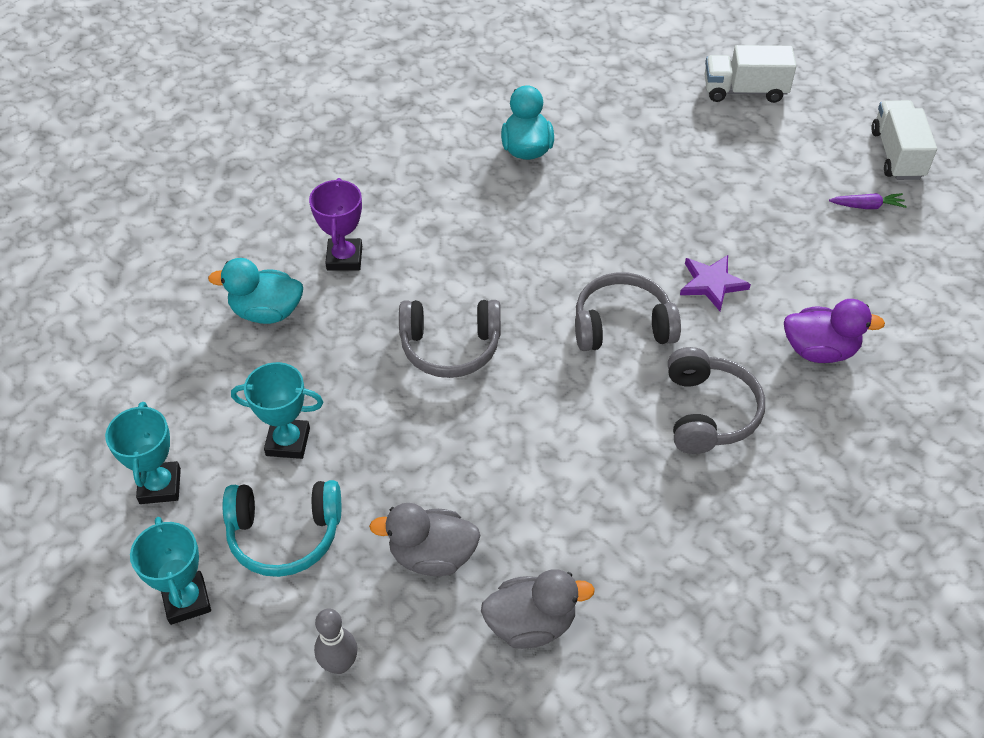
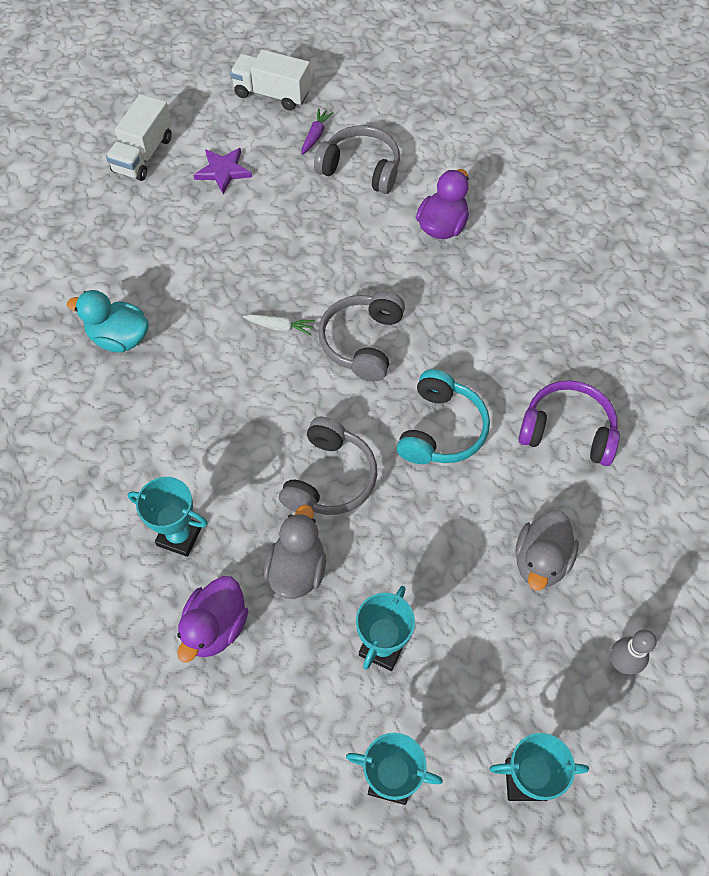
camera: 70 degrees left, 10 degrees up
turquoise duck [208,258,303,324] -> purple duck [177,576,248,663]
turquoise headphones [223,480,341,577] -> turquoise headphones moved to [397,369,490,464]
purple trophy [309,178,362,271] -> turquoise trophy [128,477,208,557]
grey duck [481,569,595,649] -> grey duck moved to [264,505,326,599]
grey headphones [668,347,765,454] -> grey headphones moved to [314,125,400,194]
purple star [680,255,751,311] -> purple star moved to [194,148,252,194]
none -> white carrot [243,314,315,336]
none -> purple headphones [518,380,620,466]

